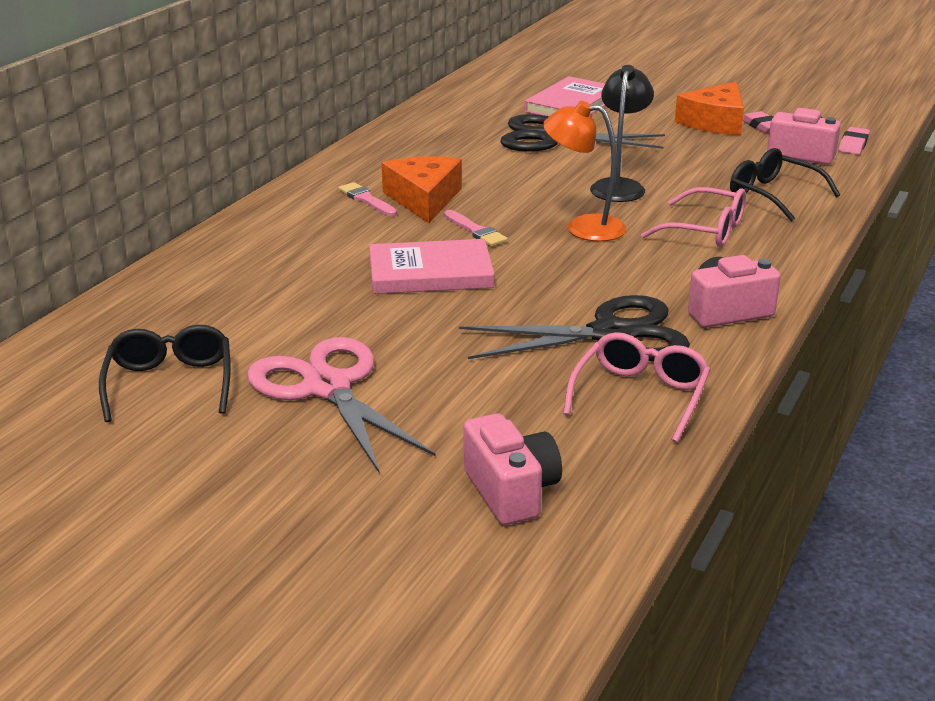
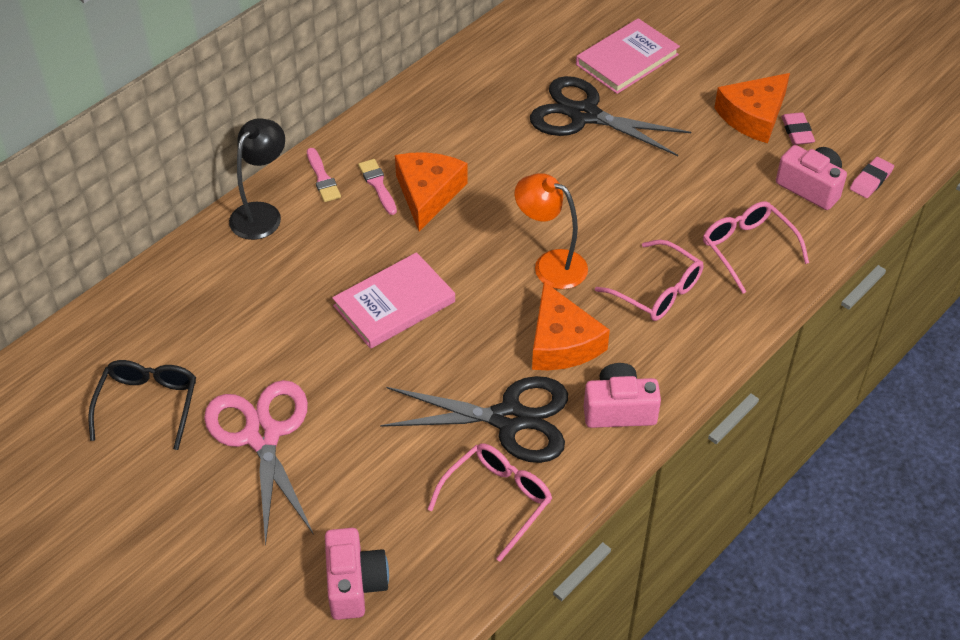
camera: 15 degrees right, 20 degrees up
pink book [369,239,494,294] -> pink book turned 45 degrees counterclockwise [332,252,455,349]
pink brush [444,210,508,247] -> pink brush moved to [307,148,341,202]
black lamp [590,65,654,202] -> black lamp moved to [229,118,285,240]
black glasses [730,148,841,221] -> pink glasses [703,201,809,294]
none -> orange cheese [532,282,610,370]

